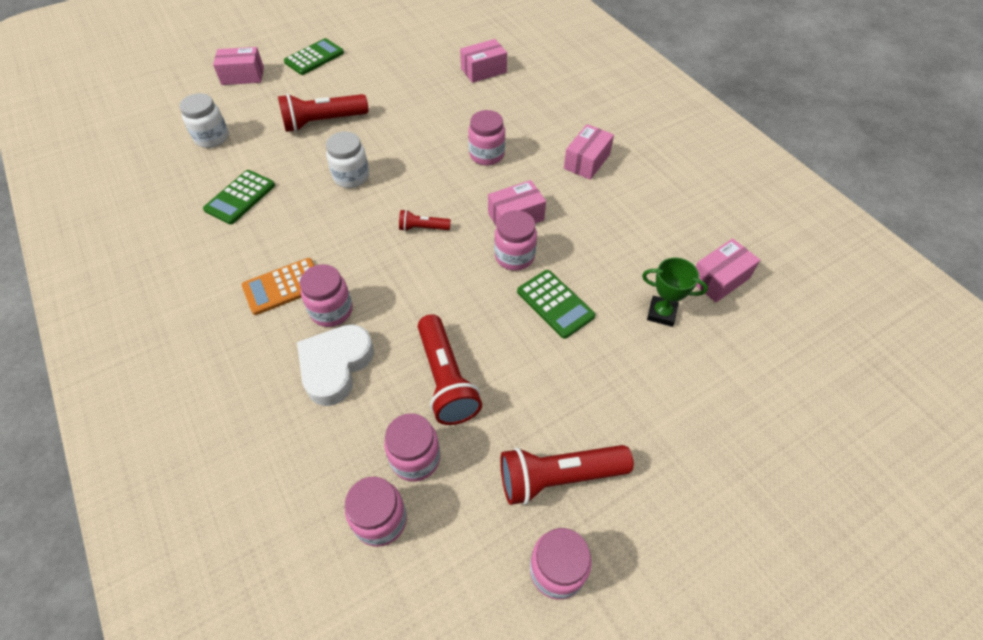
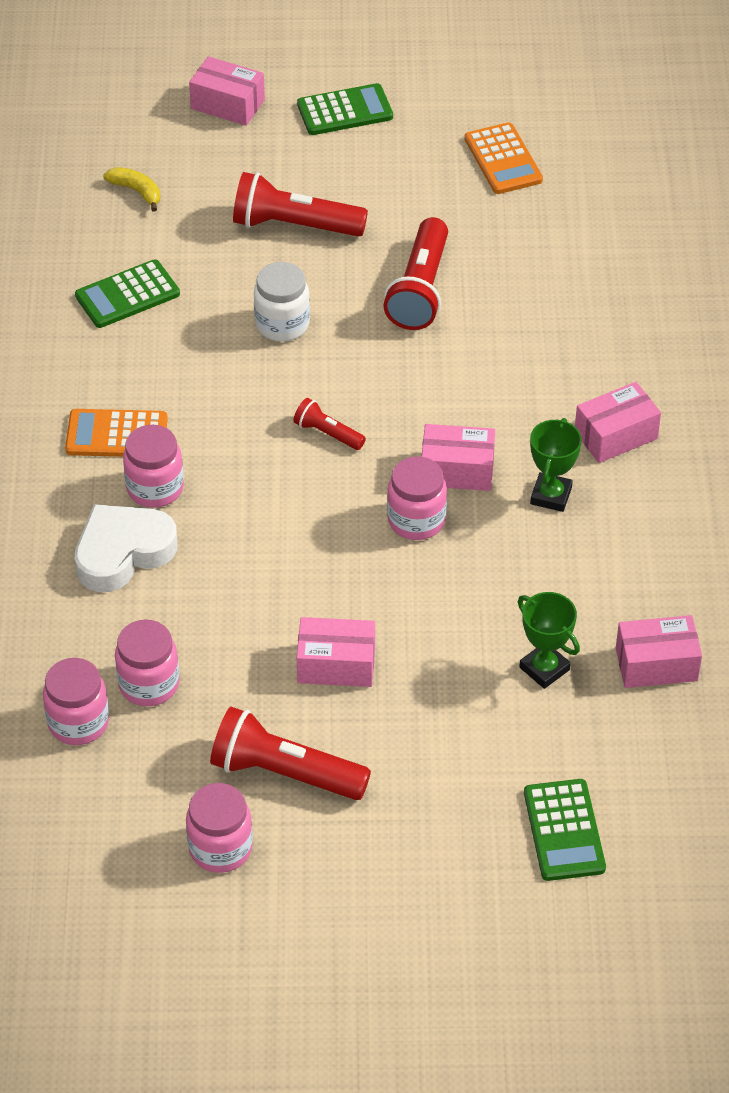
camera: 30 degrees right, 5 degrees down
white jar [179,93,229,148] -> yellow banana [103,167,160,212]
red flashlight [418,314,482,425] -> red flashlight moved to [383,217,448,330]
pink box [460,39,507,83] -> pink box moved to [297,617,375,687]
pink jar [468,110,505,165] -> none
green calculator [517,270,596,339] -> green calculator moved to [524,779,606,881]
none -> orange calculator [464,122,543,194]
none -> green trophy [530,418,582,512]

